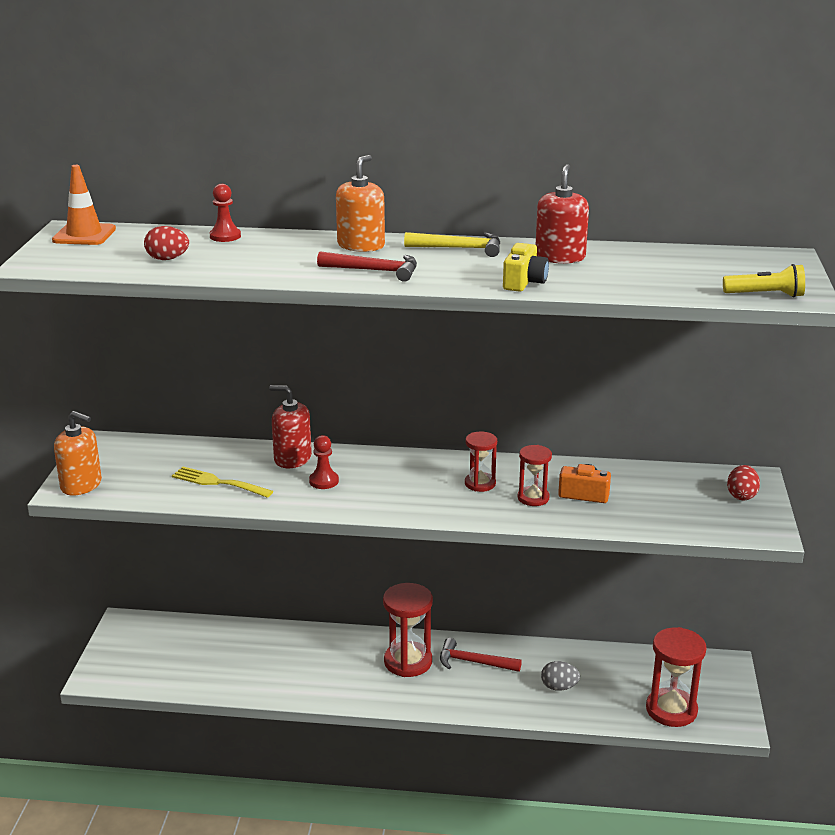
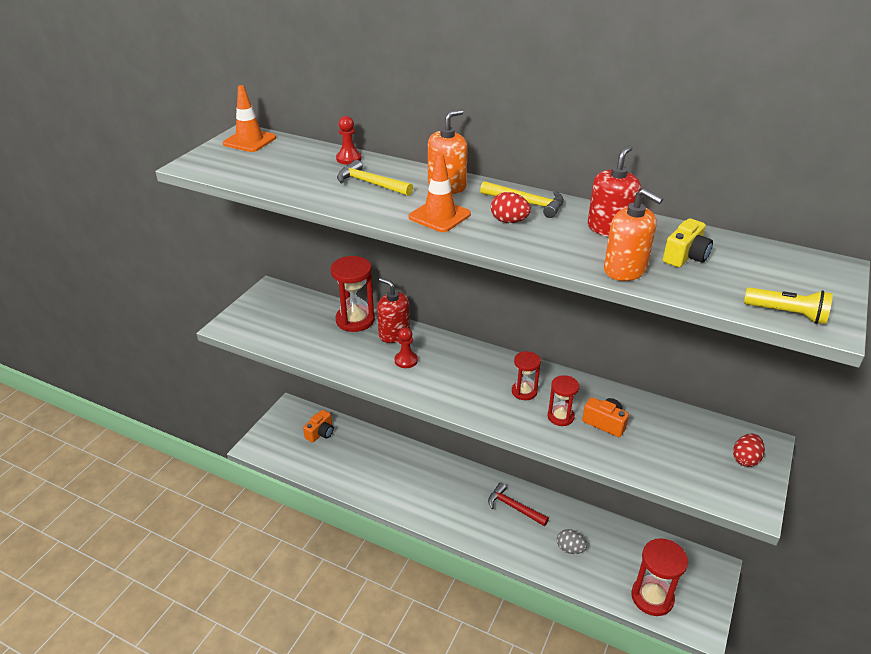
camera: 20 degrees right, 10 degrees up
orange soap dispenser [54,411,102,495] -> orange soap dispenser moved to [604,188,663,281]
red egg [144,226,189,260] -> red egg moved to [491,192,531,223]
yellow fork [172,467,273,498] -> none
red hammer [317,251,417,282] -> orange traffic cone [409,153,471,232]
red hourglass [383,583,433,677] -> red hourglass moved to [331,256,375,332]
yellow camera [503,243,549,292] -> yellow camera moved to [663,218,713,267]
none -> orange camera [303,410,334,443]
none -> yellow hammer [337,160,413,196]

